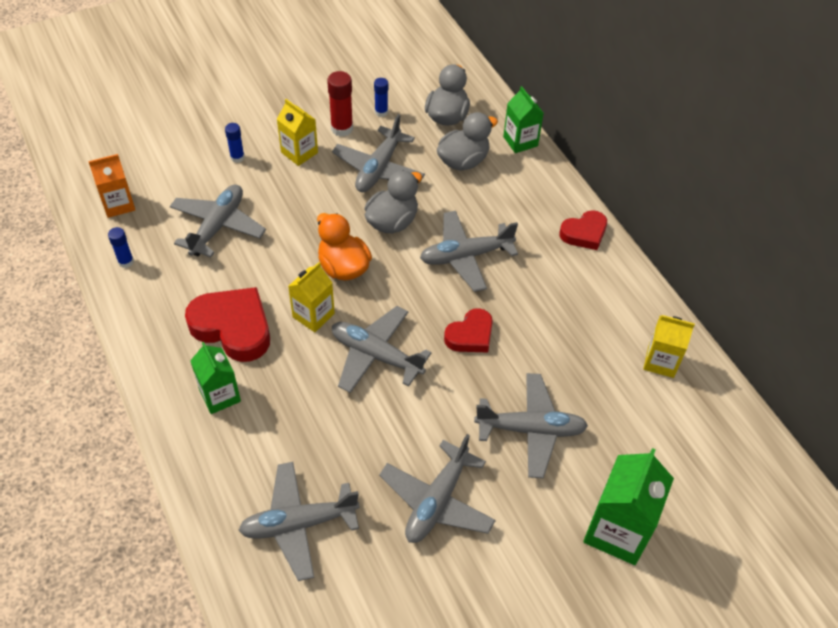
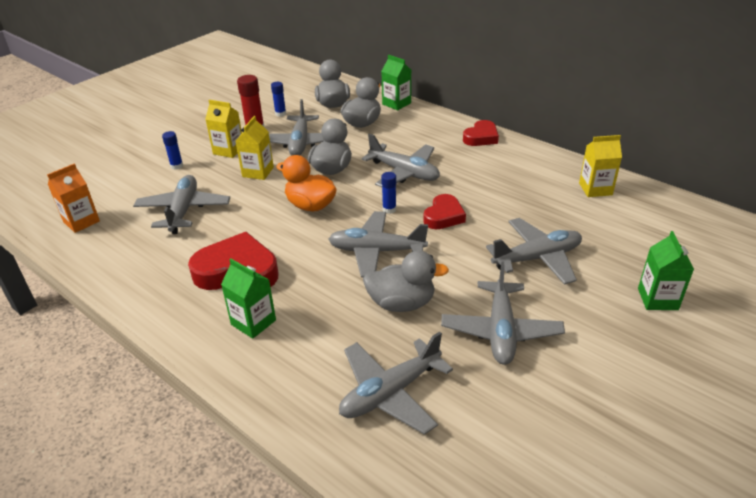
camera: 20 degrees left, 15 degrees down
blue glue stick [108,227,134,268] -> blue glue stick moved to [381,172,396,214]
yellow carton [288,262,335,332] -> yellow carton moved to [236,116,274,180]
grey plane [420,211,518,292] -> grey plane turned 105 degrees counterclockwise [362,134,440,187]
green carton [583,448,674,565] -> green carton [638,231,694,310], size x0.64
none -> grey duck [363,251,449,312]

